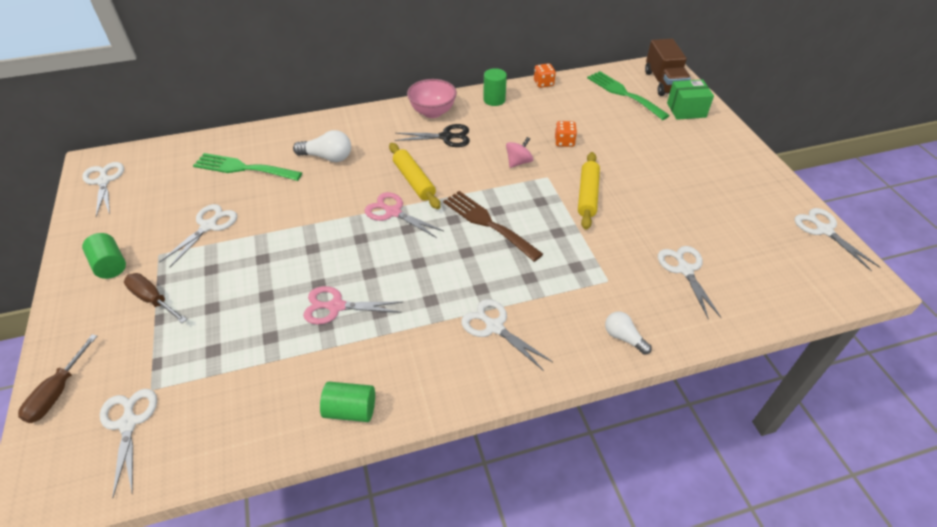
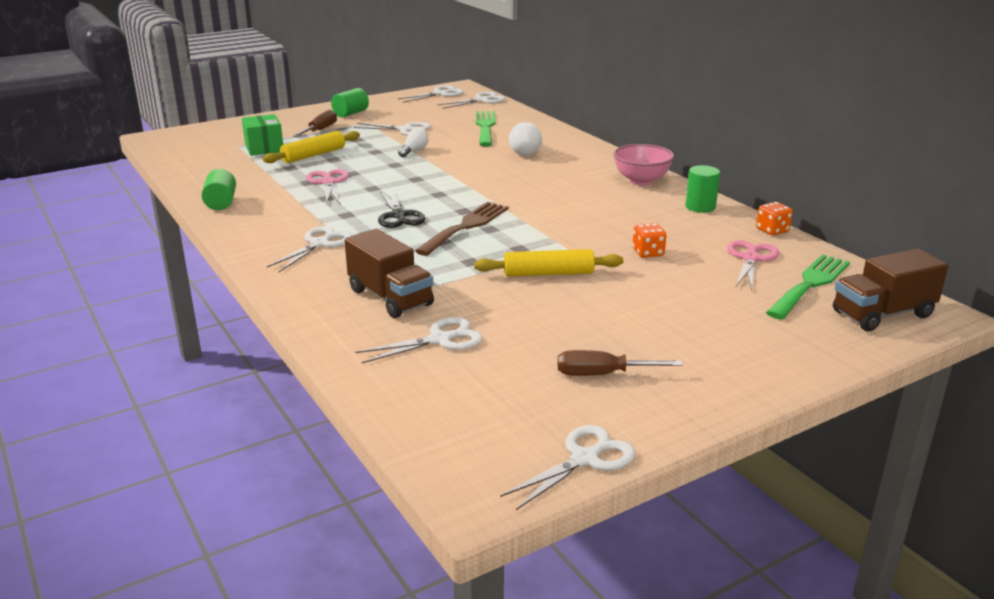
camera: 75 degrees right, 20 degrees down
brown screwdriver [18,334,97,423] -> brown screwdriver moved to [557,350,683,376]
white scissors [100,389,157,499] -> white scissors moved to [437,92,506,109]
pink scissors [365,192,444,238] -> pink scissors moved to [727,240,779,290]
yellow rolling pin [389,143,441,209] -> yellow rolling pin moved to [263,131,360,163]
black scissors [395,124,470,147] -> black scissors moved to [378,190,425,228]
pink spinning top [506,137,533,168] -> none
white light bulb [605,311,652,355] -> white light bulb moved to [398,128,428,157]
green box [667,79,714,120] -> green box moved to [242,114,283,156]
none -> brown truck [345,229,434,318]

